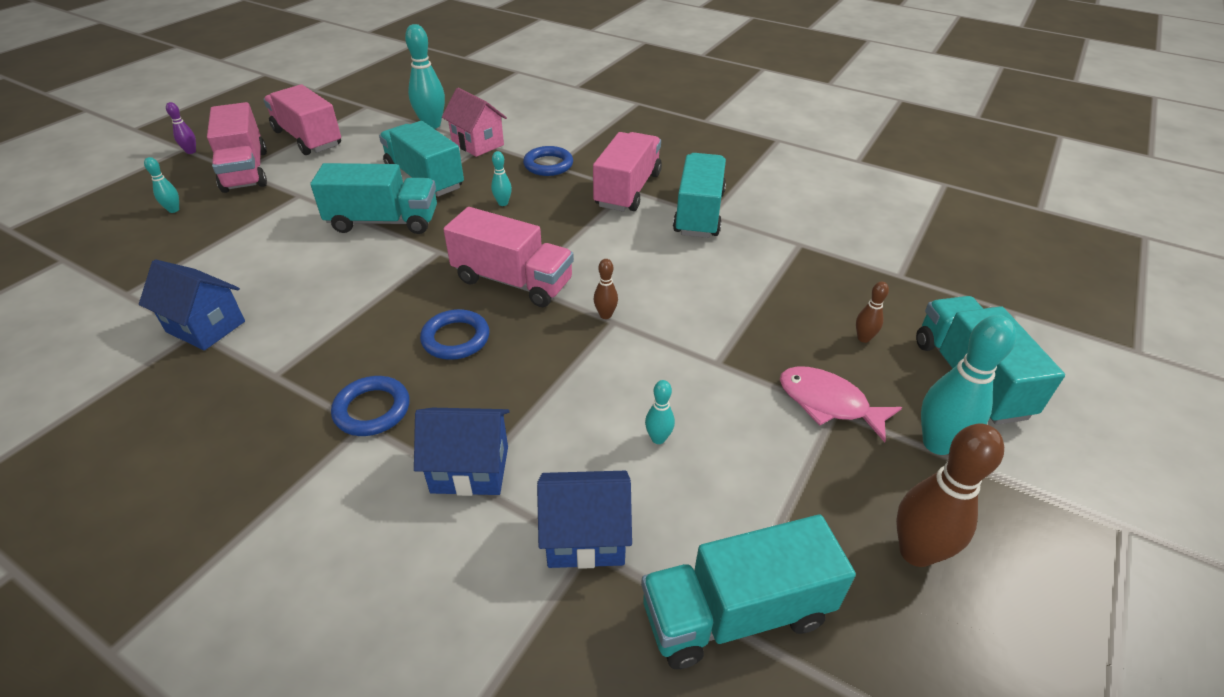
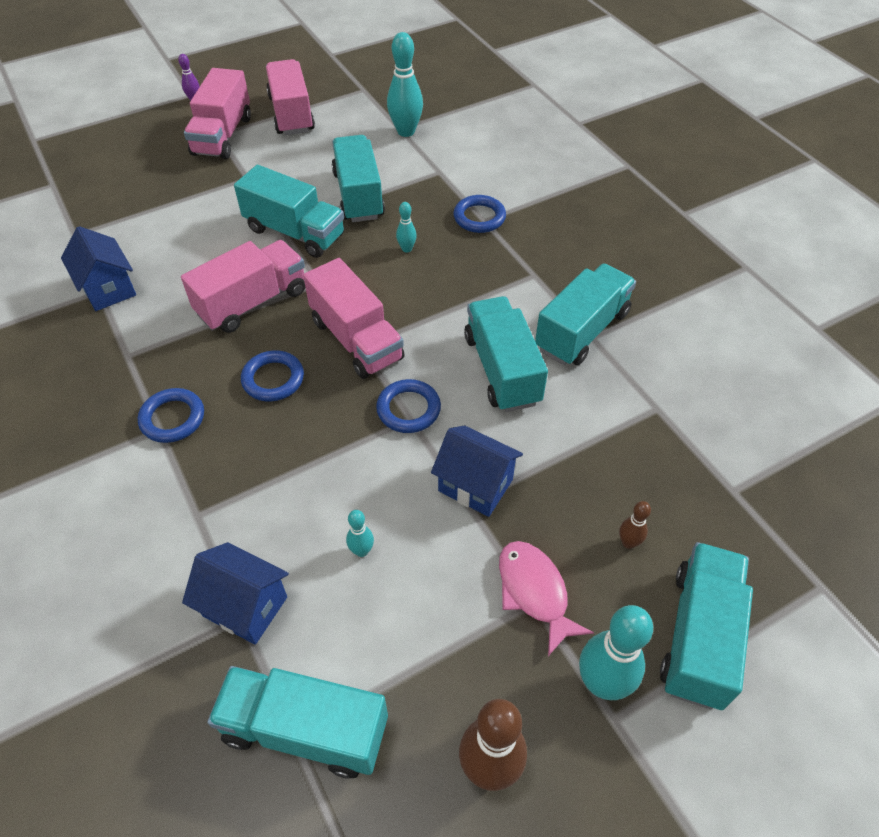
camera: 30 degrees right, 10 degrees up
turquoise bowling pin [144,157,179,213] -> none
blue house [414,408,510,496] -> blue house moved to [431,426,523,517]
pink house [442,88,507,157] -> none
pink truck [593,132,662,212] -> pink truck moved to [181,240,305,333]
brown bowling pin [594,259,618,319] -> blue ring [376,379,441,433]
none -> turquoise truck [464,296,548,412]

